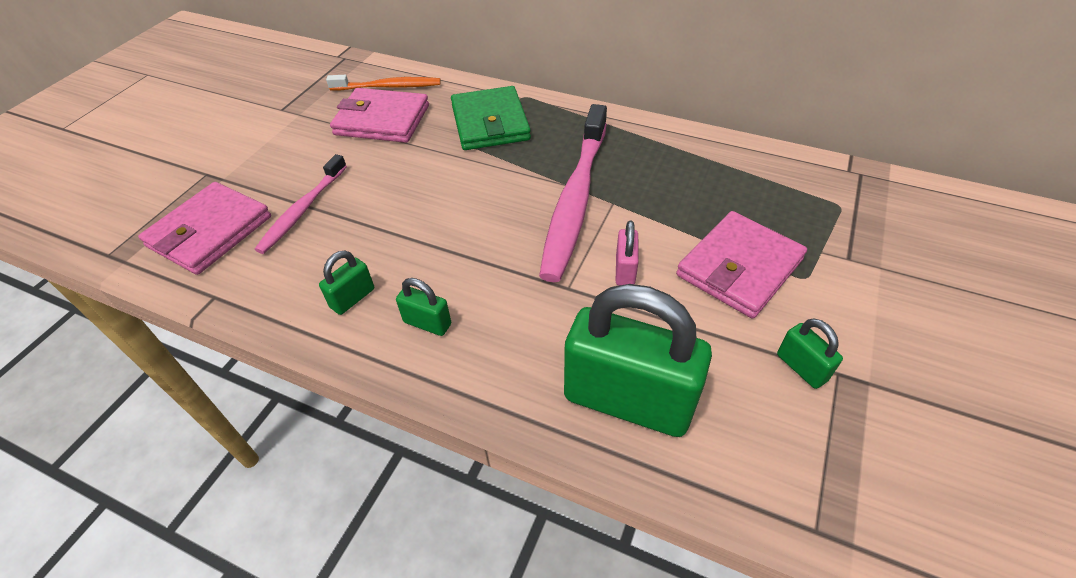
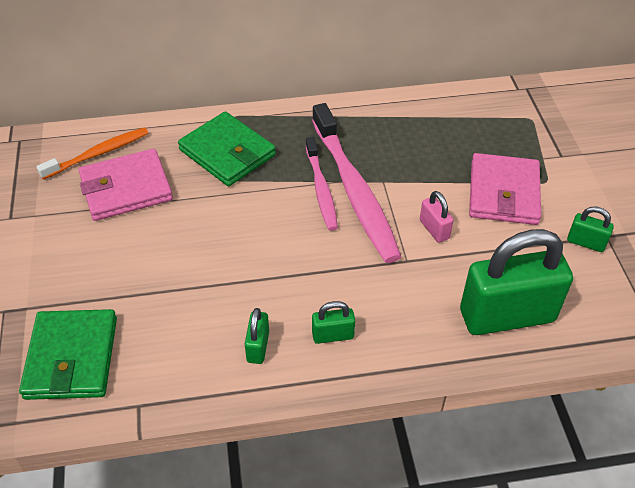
camera: 35 degrees left, 0 degrees up
pink wallet [138,182,271,275] -> green wallet [19,309,117,400]
pink toothbrush [254,154,347,254] -> pink toothbrush moved to [306,137,338,231]

